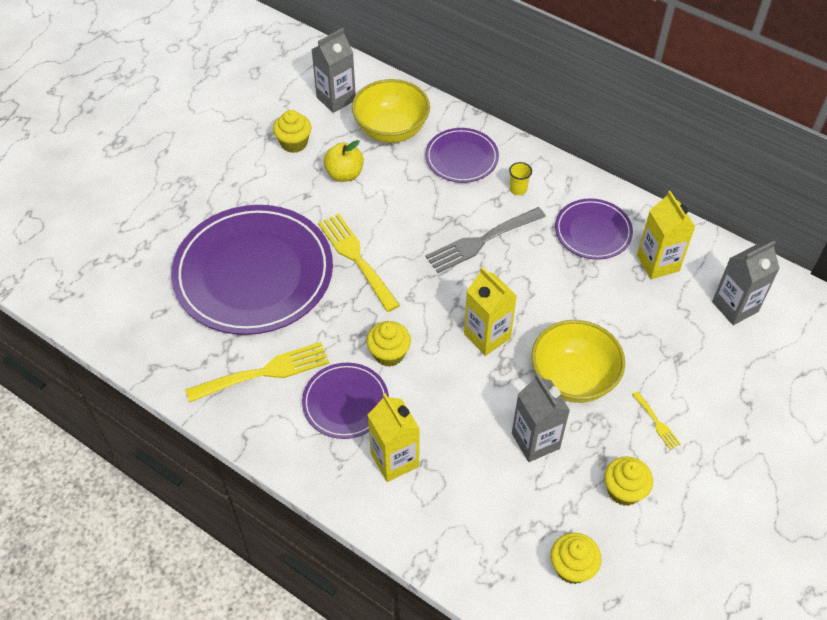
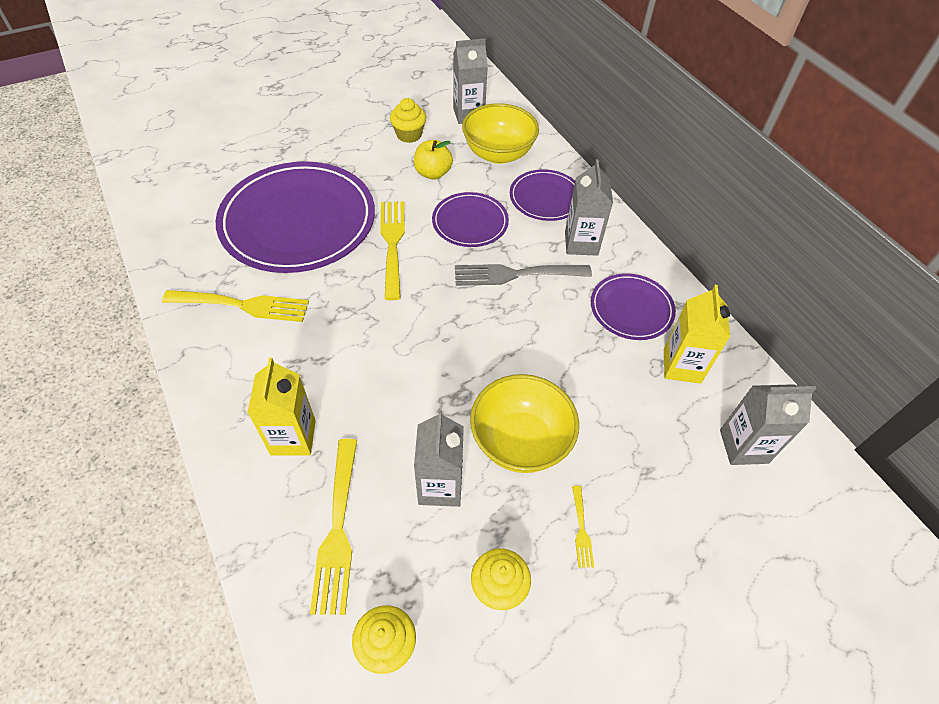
camera: 25 degrees right, 0 degrees up
purple plate [302,363,389,439] -> purple plate moved to [432,192,509,247]
yellow cupcake [366,321,411,367] -> none
yellow carton [464,267,517,356] -> none
yellow cup [509,162,532,195] -> grey carton [565,159,613,256]
none -> yellow fork [310,439,357,615]

